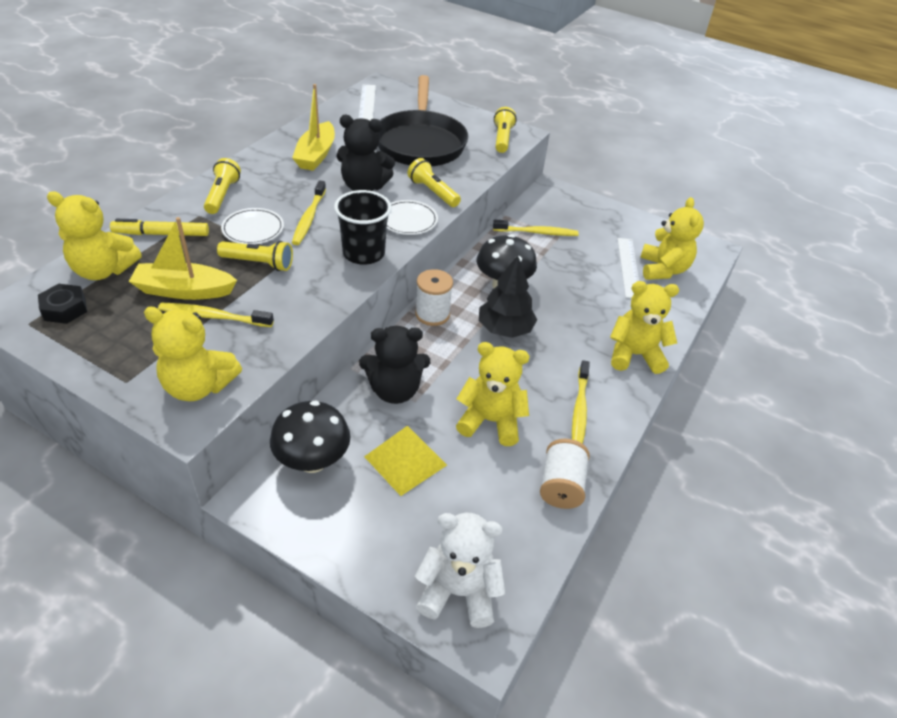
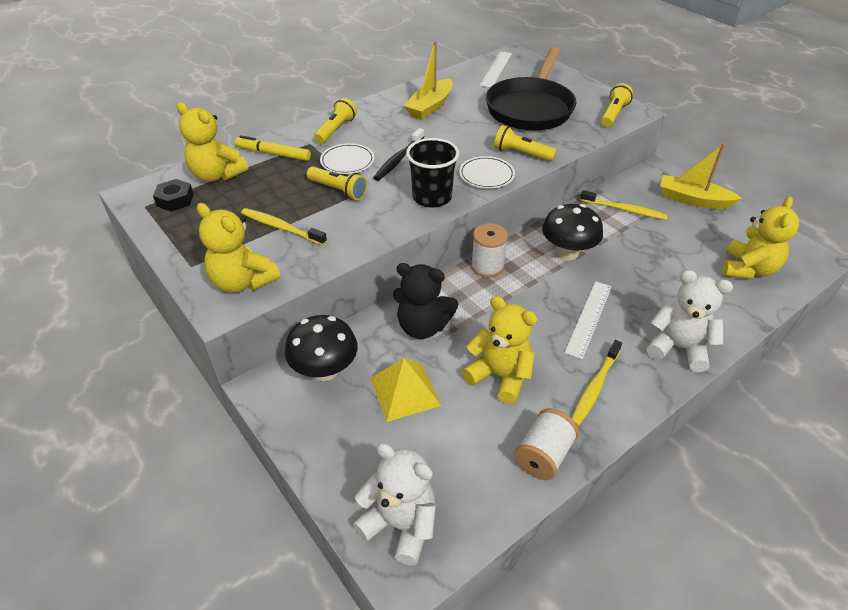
camera: 25 degrees right, 0 degrees up
yellow boat [129,217,237,300] -> yellow boat moved to [660,143,742,209]
yellow toothbrush [292,180,326,245] -> black toothbrush [373,128,424,181]
black teddy bear [336,115,395,191] -> none
yellow flashlight [408,158,461,207] -> yellow flashlight turned 45 degrees counterclockwise [494,125,557,161]
black tree [479,255,537,338] -> none
yellow teddy bear [610,281,679,374] -> white teddy bear [647,270,733,372]
white ruler [617,238,639,298] -> white ruler moved to [564,281,612,359]

